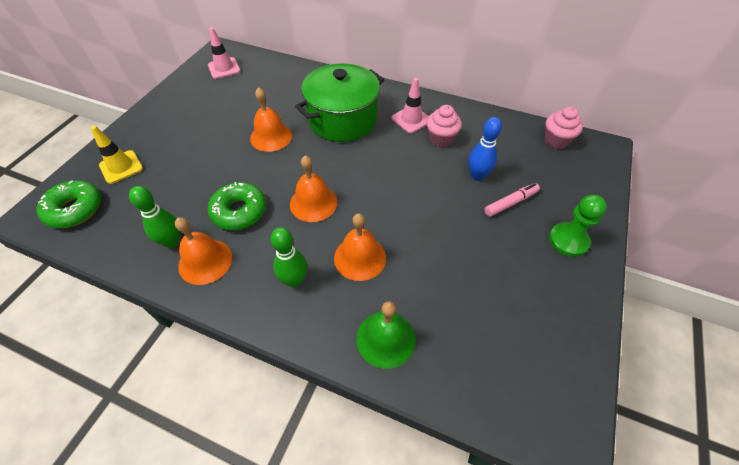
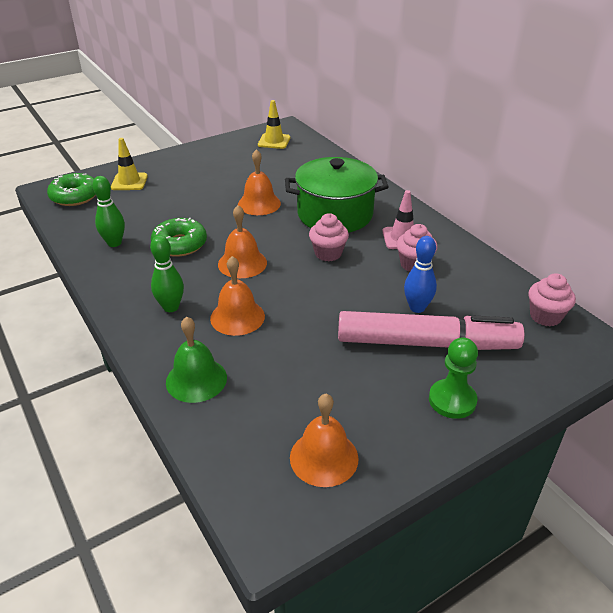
camera: 35 degrees right, 15 degrees down
orange bell [175,217,232,285] -> orange bell moved to [290,394,359,487]
pink traffic cone [208,27,241,79] -> yellow traffic cone [258,100,290,149]
pink marker [484,183,540,217] -> pink marker [338,311,525,350], size x2.32
none -> pink cupcake [309,213,349,262]

